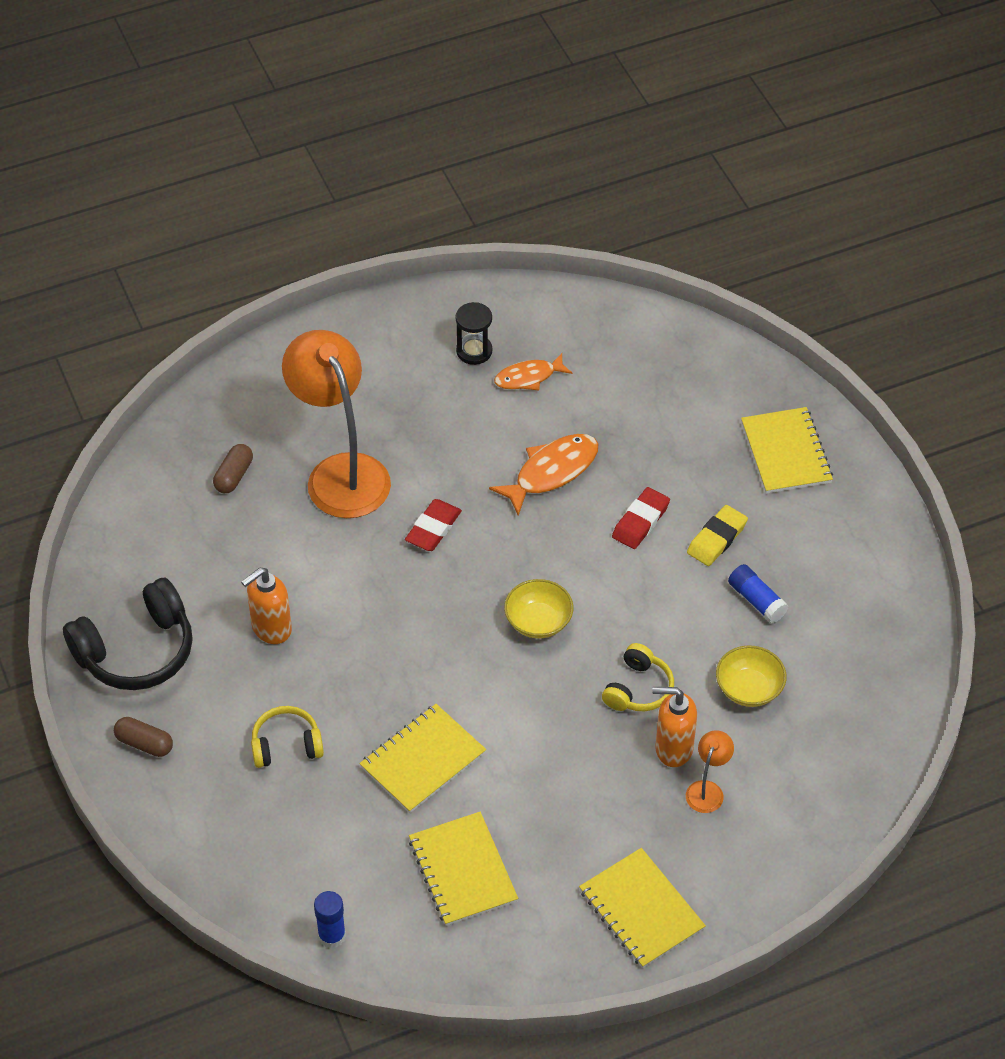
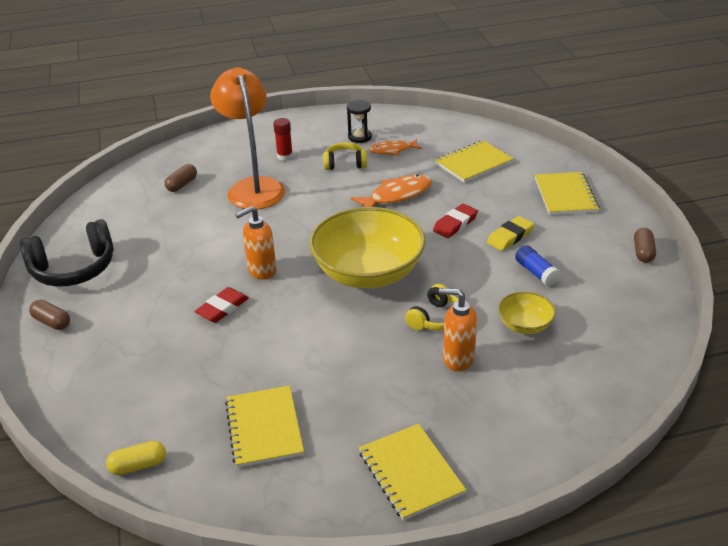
camera: 10 degrees right, 15 degrees down
orange soap dispenser [241,568,292,644] -> orange soap dispenser moved to [235,206,276,279]
yellow headphones [251,706,324,768] -> yellow headphones moved to [323,142,367,170]
blue glue stick [314,891,346,948] -> yellow capsule [106,441,166,475]
yellow notebook [359,704,486,813] -> yellow notebook moved to [435,140,514,183]
red eraser [405,499,462,551] -> red eraser moved to [194,287,249,323]
yellow bowl [504,579,573,638] -> yellow bowl [309,207,426,289], size x2.18
orange lamp [686,730,734,813] -> none
none -> red glue stick [273,118,293,161]
none -> brown capsule [634,228,656,263]

